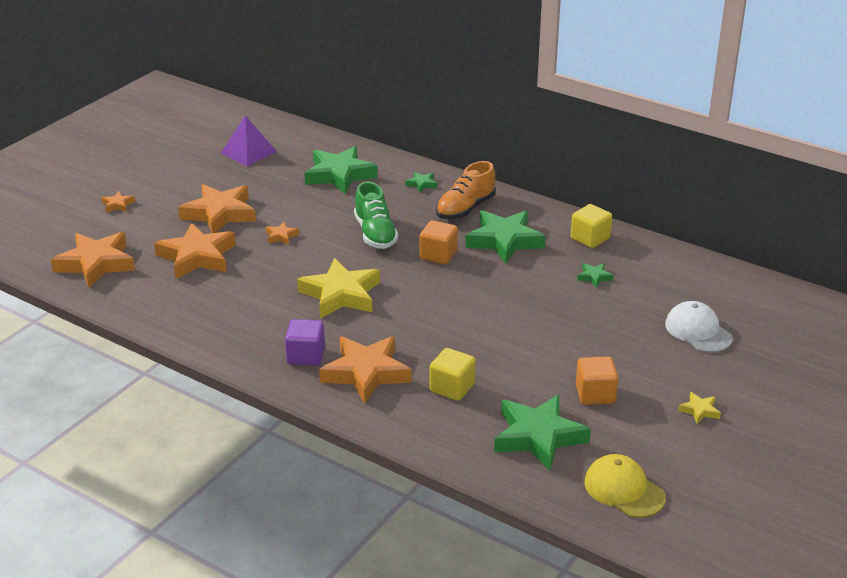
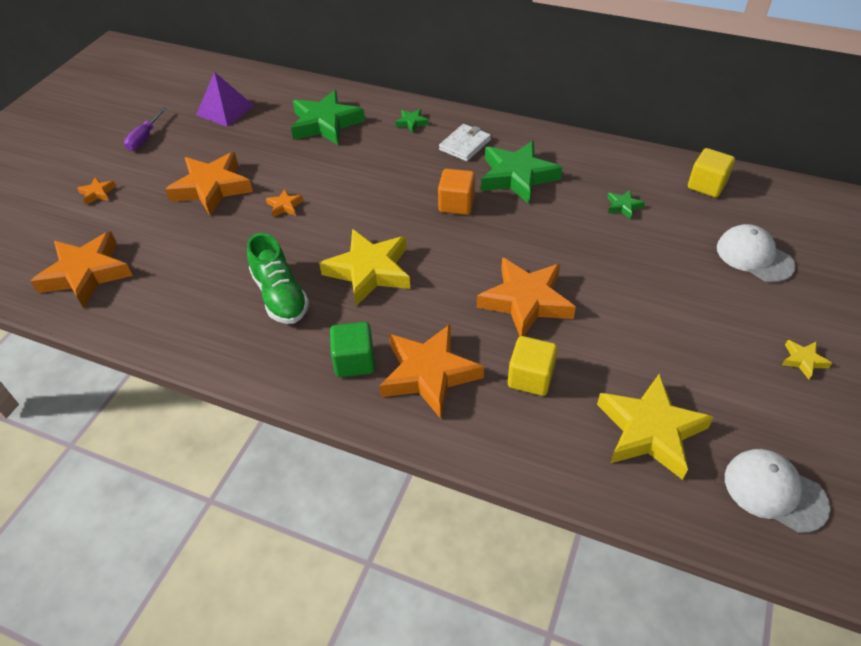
camera: 10 degrees left, 15 degrees up
orange star [154,223,236,279] -> orange star moved to [477,257,576,336]
purple cube [285,319,325,366] -> green cube [330,322,375,377]
green shoe [354,182,398,249] -> green shoe moved to [247,233,309,324]
orange shoe [436,161,496,219] -> white wallet [439,124,491,161]
green star [494,395,591,471] -> yellow star [597,374,714,480]
yellow cube [571,204,612,248] -> yellow cube moved to [688,148,735,197]
orange cube [576,356,618,405] -> none
yellow cap [584,454,666,518] -> white cap [725,449,831,533]
none -> purple screwdriver [124,107,167,151]

